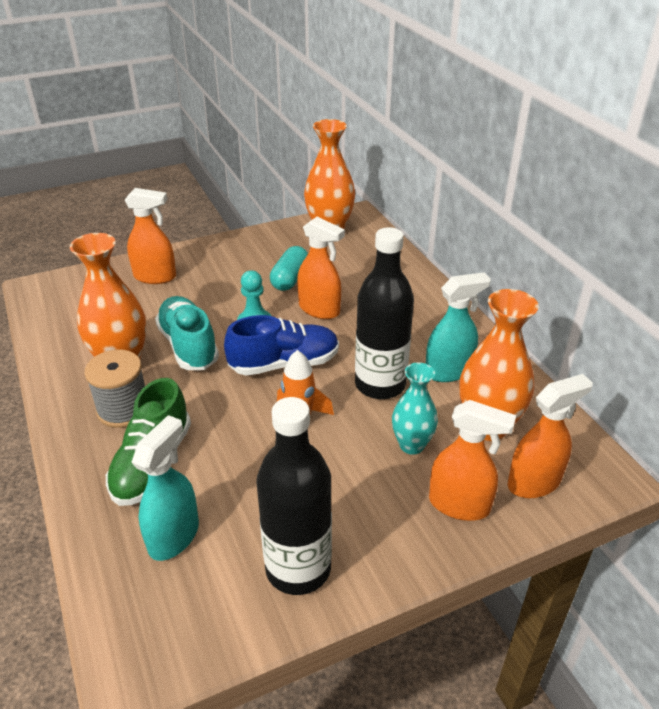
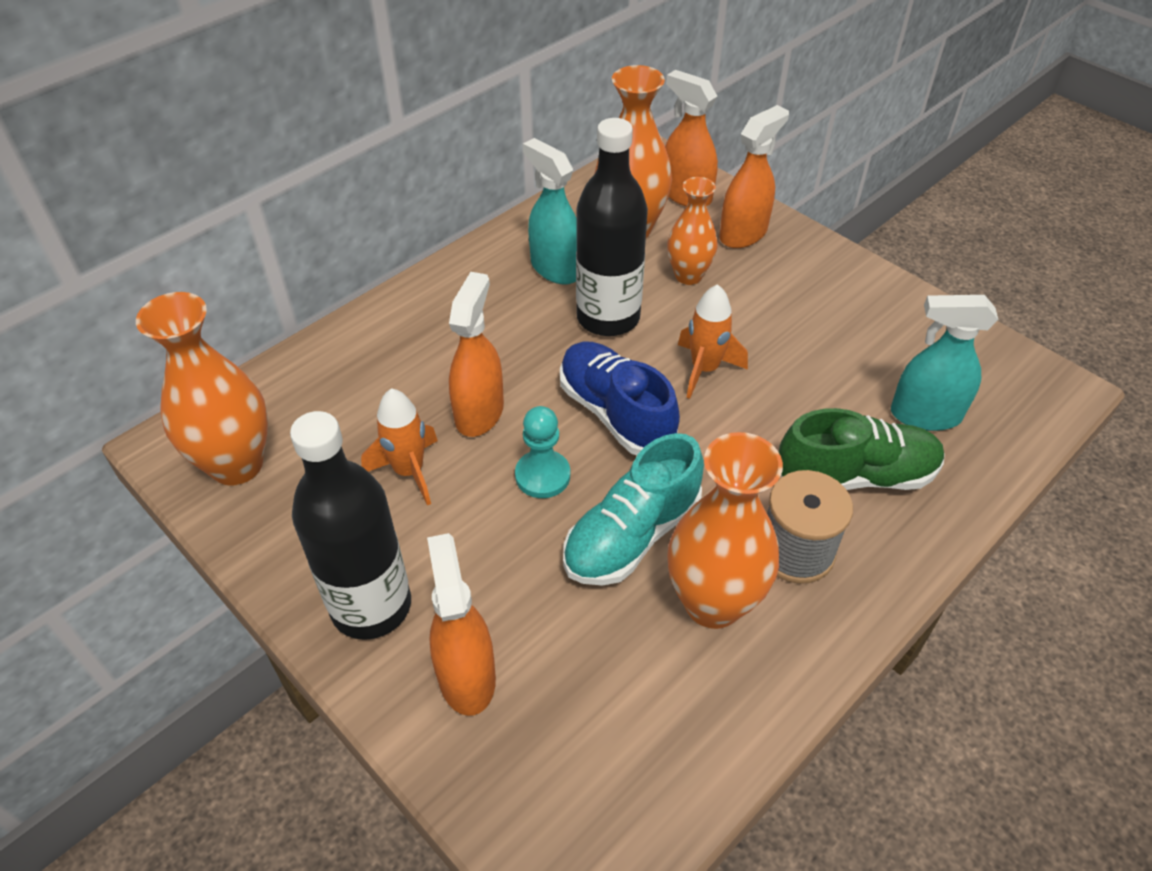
camera: 110 degrees left, 10 degrees up
black bottle [256,397,332,595] -> black bottle moved to [290,411,411,640]
turquoise capsule [270,246,308,291] -> orange rocket [361,388,438,505]
turquoise vase [392,362,438,455] -> orange vase [667,177,718,285]
orange spray bottle [429,400,516,521] -> orange spray bottle turned 45 degrees clockwise [719,105,789,248]

